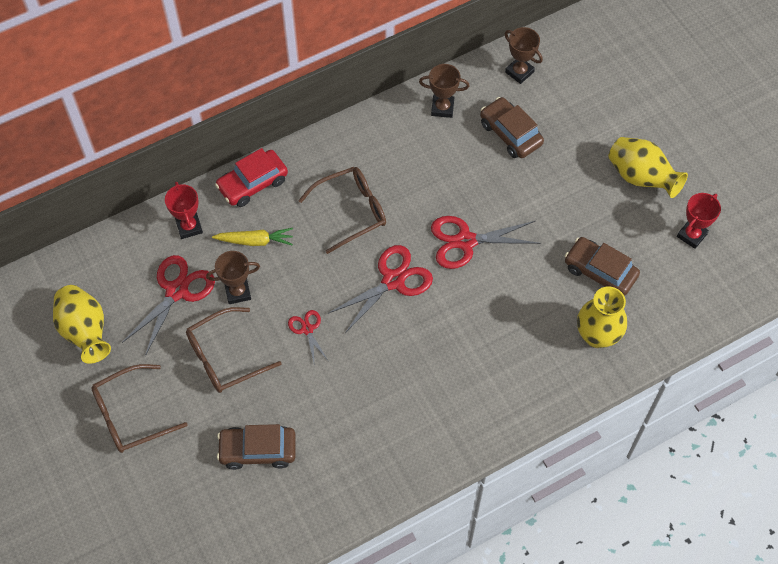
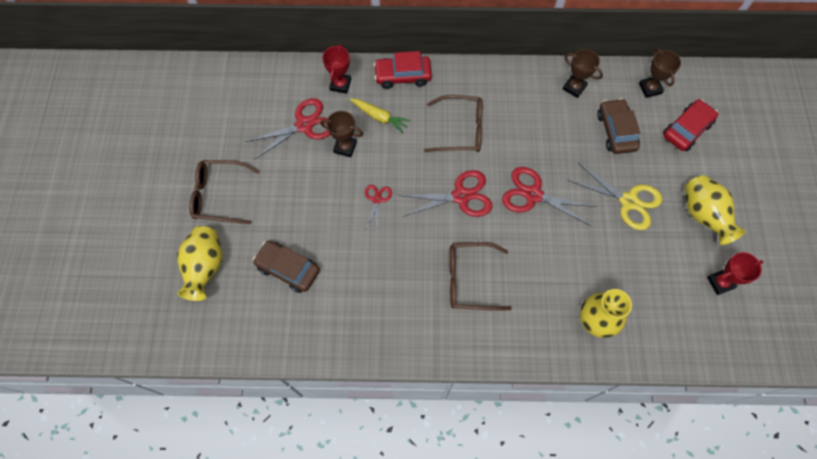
camera: 30 degrees right, 5 degrees up
yellow vase [53,285,111,364] -> yellow vase moved to [177,226,222,301]
brown glasses [186,307,281,393] -> brown glasses moved to [449,242,512,311]
brown car [565,237,640,296] -> none
none -> yellow scissors [568,163,662,230]
none -> red car [663,99,718,151]

